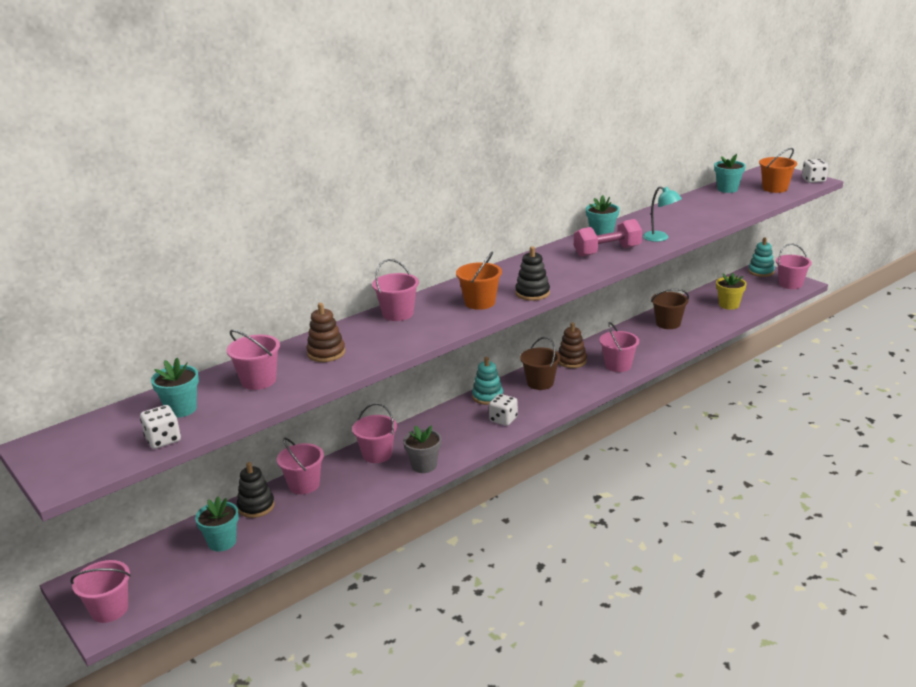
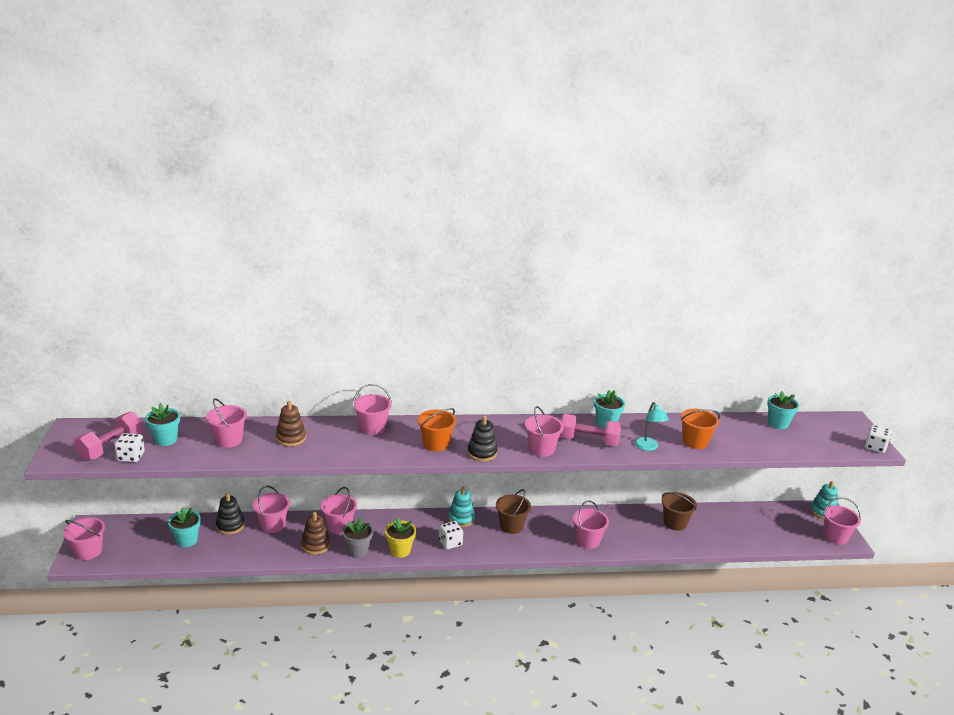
camera: 30 degrees right, 0 degrees up
brown stacking toy [558,322,587,368] -> brown stacking toy moved to [301,512,330,555]
yellow flower pot [716,273,747,310] -> yellow flower pot moved to [385,517,416,558]
orange bucket [759,148,797,193] -> orange bucket moved to [681,409,720,449]
none -> pink dumbbell [74,412,143,461]
none -> pink bucket [525,406,564,457]

